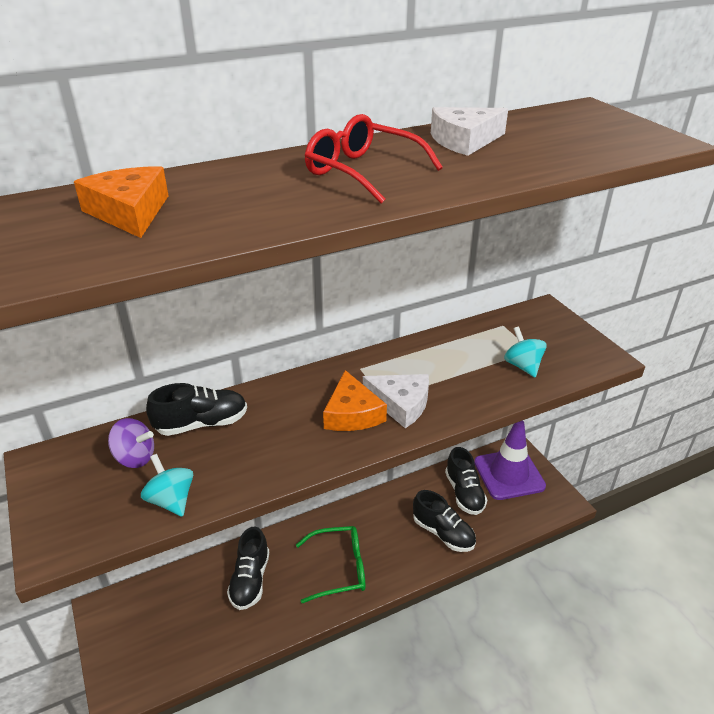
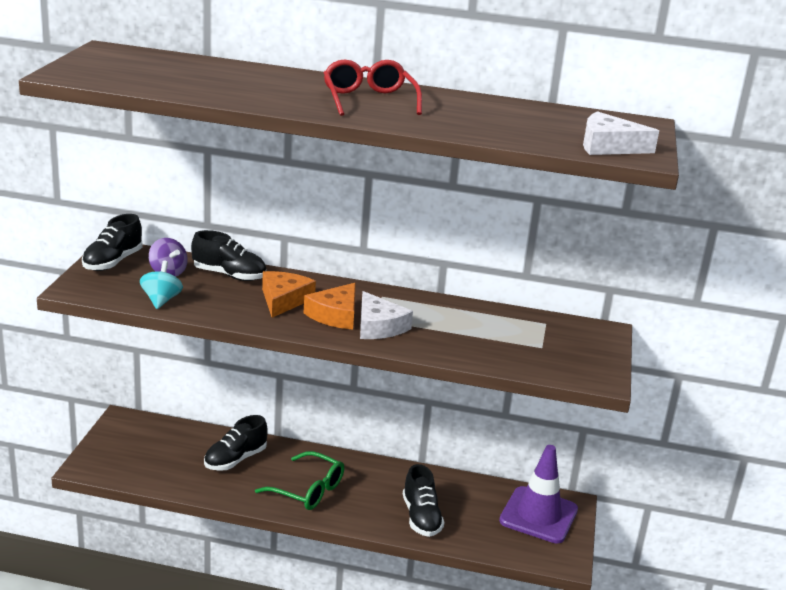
camera: 35 degrees right, 10 degrees down
orange cheese [74,166,169,238] -> orange cheese moved to [262,271,316,318]
white cheese [431,107,508,156] -> white cheese moved to [583,111,659,155]
black shoe [445,447,487,515] -> black shoe moved to [82,214,143,271]
turquoise spinning top [504,327,547,377] -> none

